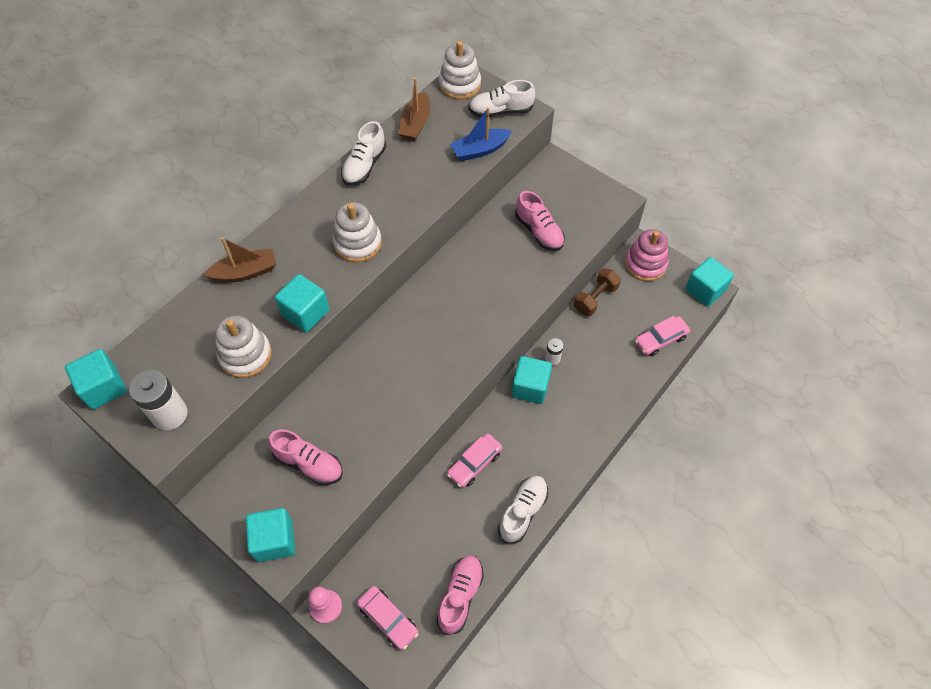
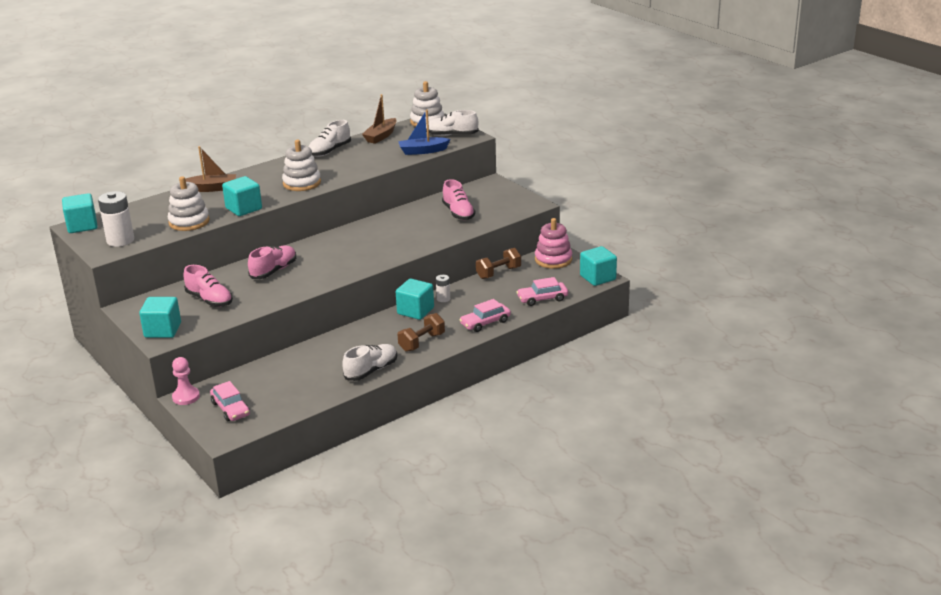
camera: 15 degrees right, 30 degrees down
pink shoe [437,556,484,635] -> pink shoe moved to [248,245,296,279]
pink car [447,433,502,488] -> pink car moved to [459,299,511,332]
none -> brown dumbbell [397,313,445,352]

